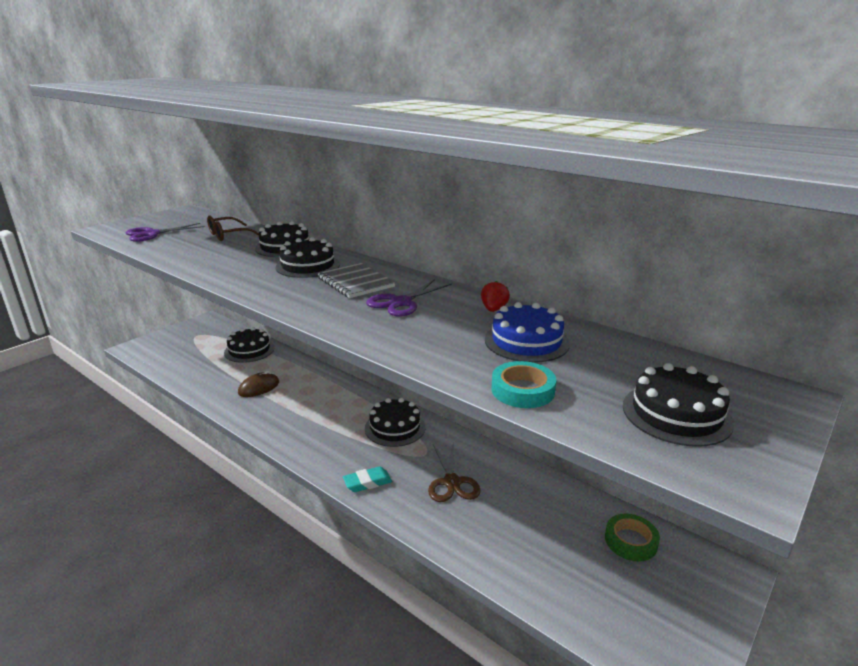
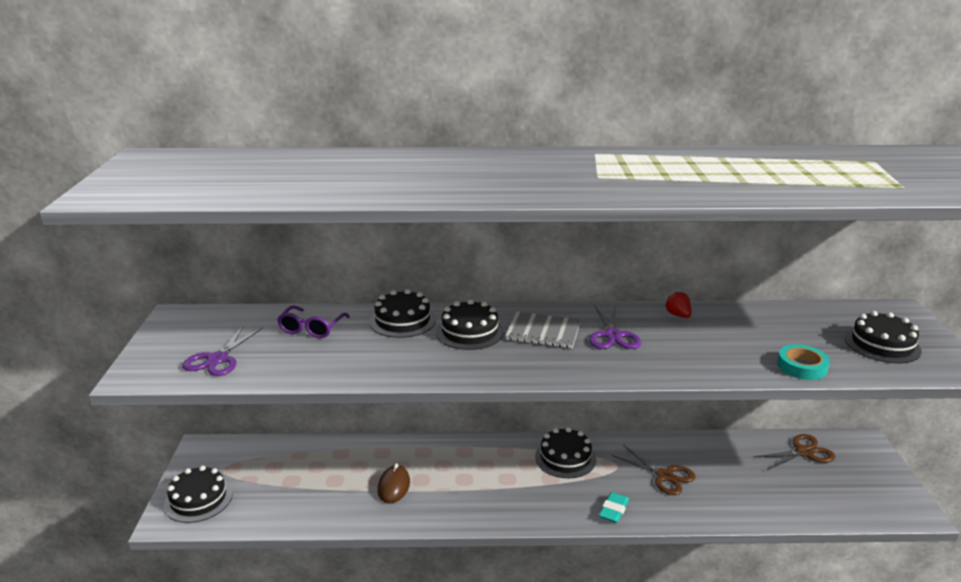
camera: 40 degrees left, 0 degrees up
brown glasses [207,216,259,241] -> purple glasses [277,306,350,338]
black cake [224,327,275,363] -> black cake moved to [164,465,232,523]
blue cake [485,302,570,363] -> none
green tape [605,513,660,561] -> brown scissors [753,434,836,471]

